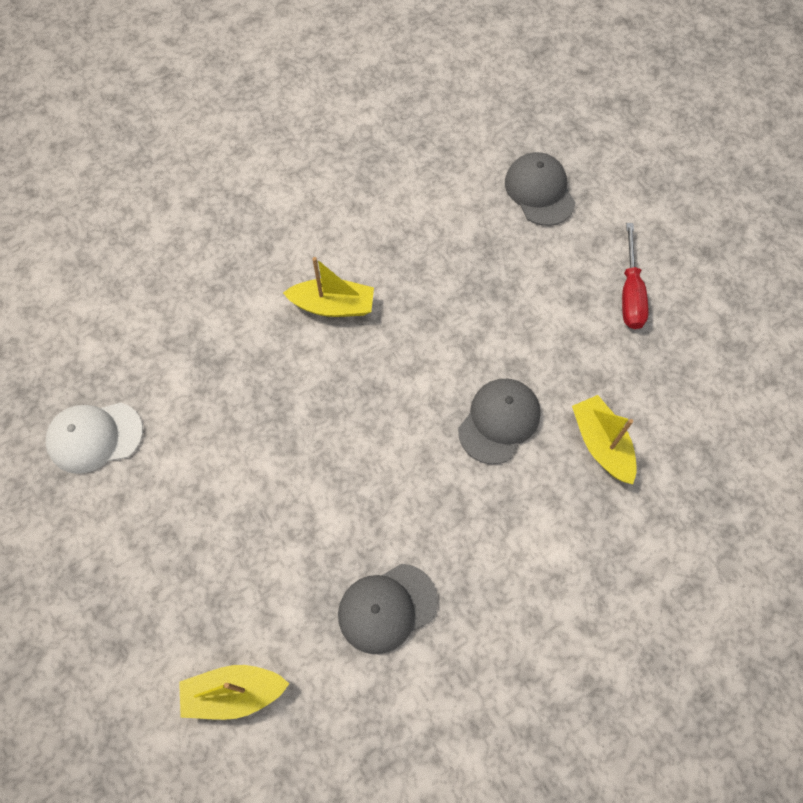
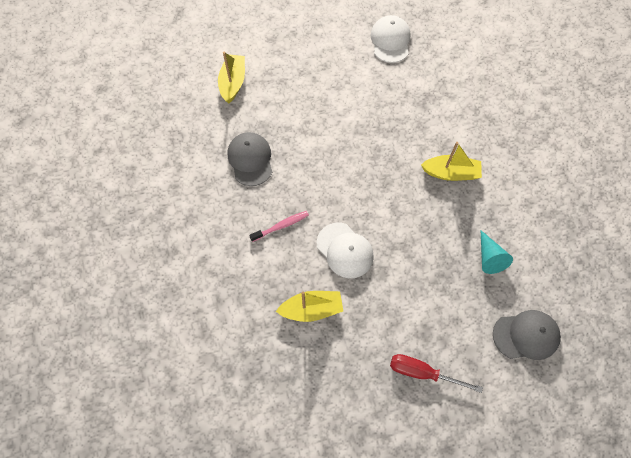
camera: 105 degrees right, 0 degrees up
yellow boat [283,257,374,317] -> yellow boat turned 105 degrees counterclockwise [421,142,482,181]
grey cap [458,379,541,464] -> white cap [317,222,374,278]
none -> pink toothbrush [249,211,309,242]
none -> turquoise cone [481,230,513,274]

